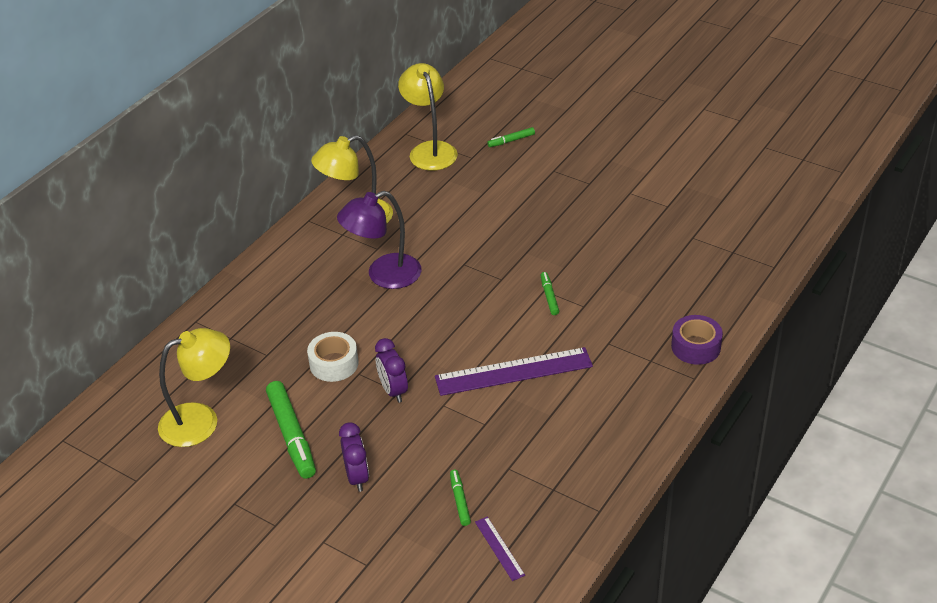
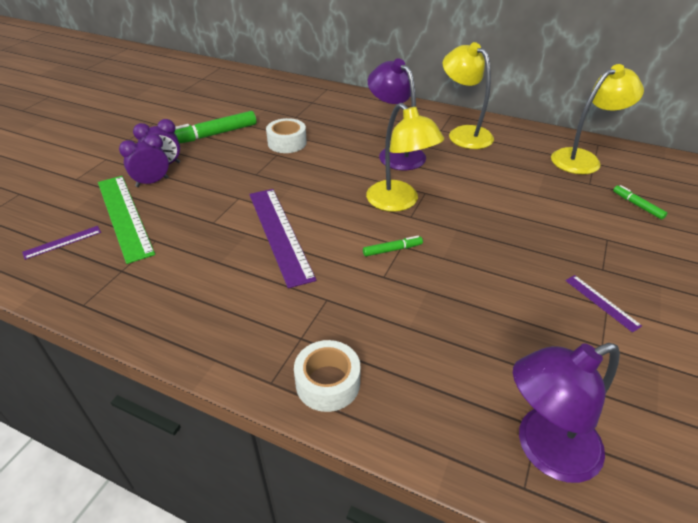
camera: 80 degrees right, 0 degrees up
yellow lamp [158,328,230,447] -> yellow lamp moved to [366,103,444,212]
purple clock [375,338,408,403] -> purple clock moved to [119,134,169,187]
green marker [450,470,471,526] -> green ruler [98,176,155,264]
purple tape [671,315,723,365] -> white tape [294,340,361,412]
none -> purple lamp [513,343,620,483]
none -> purple ruler [565,275,642,333]

